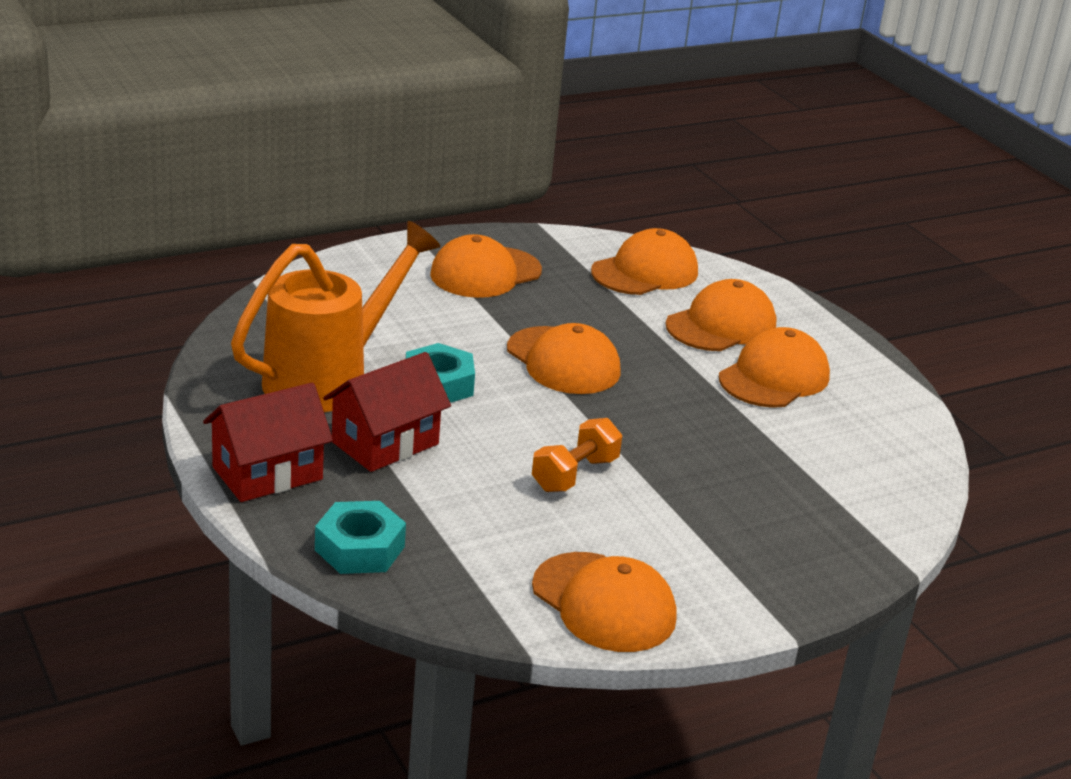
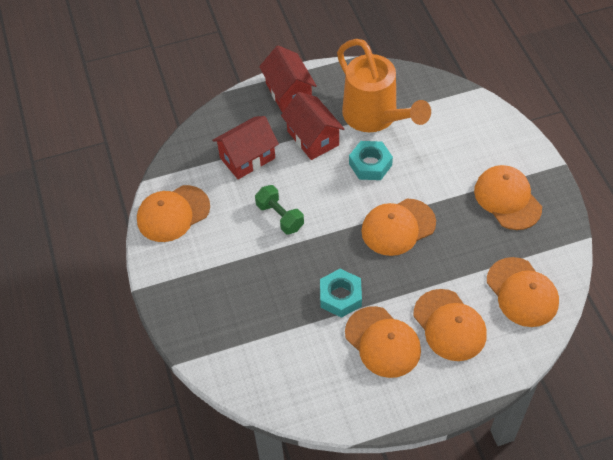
camera: 105 degrees right, 25 degrees up
turquoise nut [315,501,406,574] -> turquoise nut moved to [320,269,362,318]
orange dumbbell [532,418,622,492] -> green dumbbell [255,185,304,234]
none -> red house [212,116,279,179]

